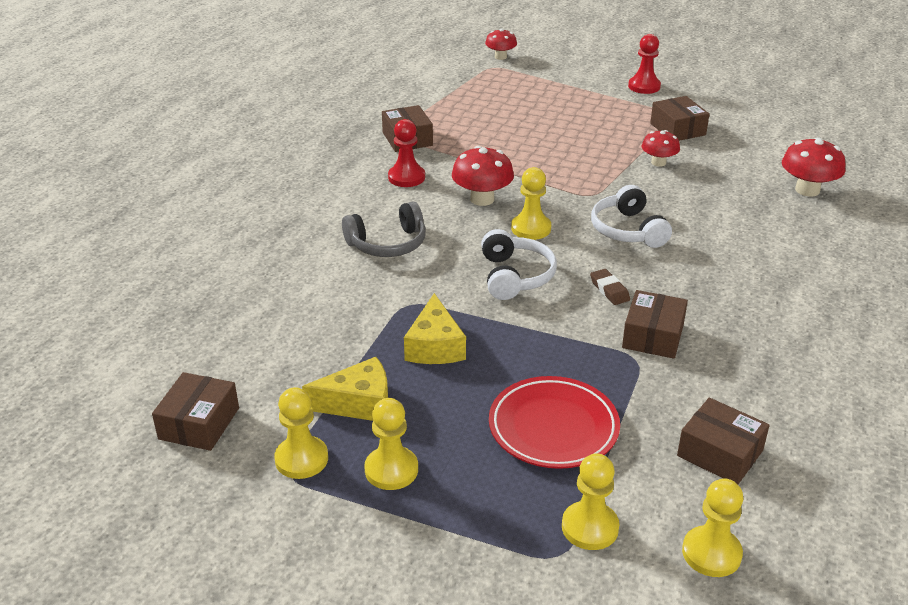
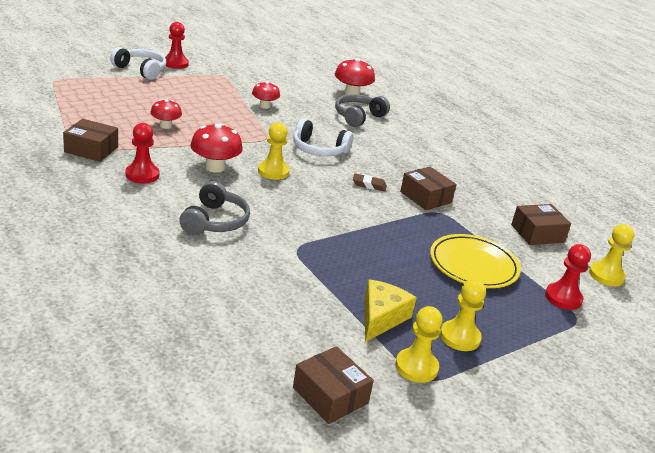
camera: 60 degrees left, 5 degrees down
yellow cheese [404,293,466,364] -> none
white headphones [481,229,557,300] -> white headphones moved to [110,47,166,80]
red mushroom [485,29,517,60] -> red mushroom moved to [150,99,182,129]
red plate [489,376,620,469] -> yellow plate [430,234,521,288]
yellow pawn [562,453,620,550] -> red pawn [545,244,591,310]
brown box [650,96,710,141] -> none
none -> grey headphones [335,94,390,127]

